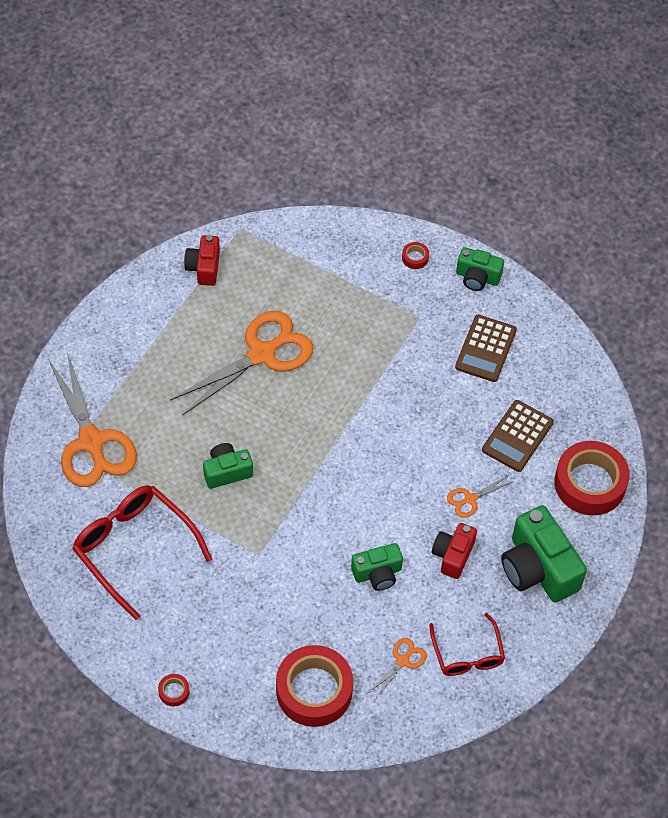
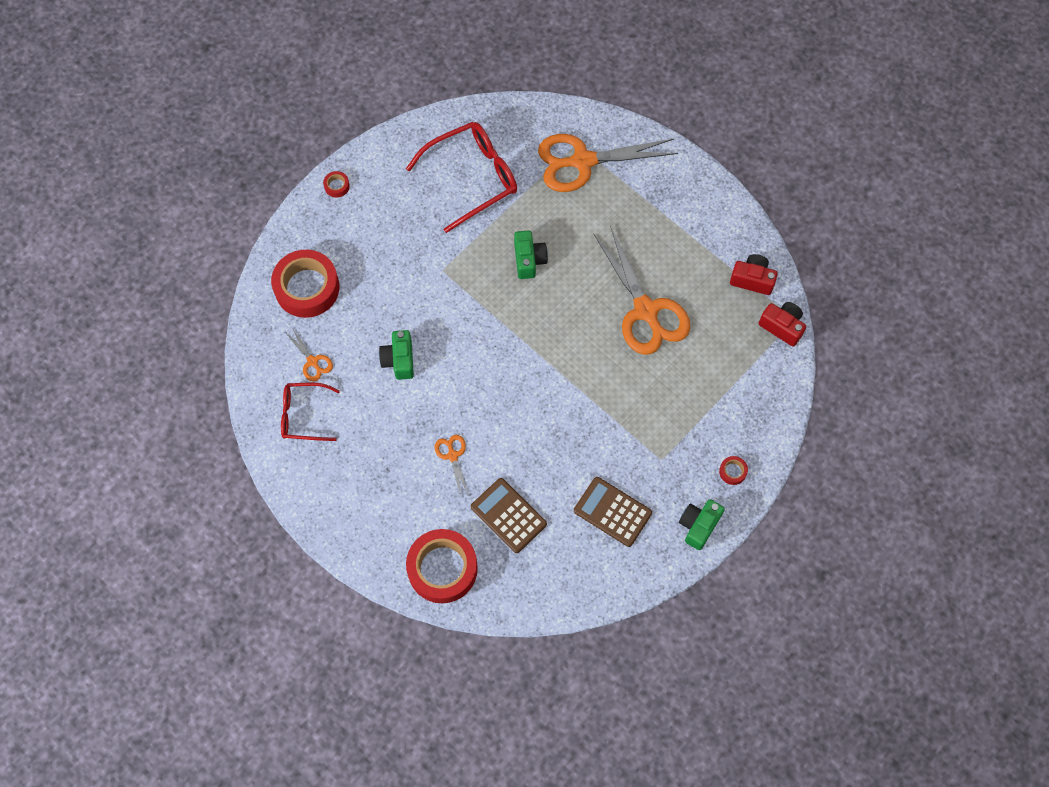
camera: 105 degrees right, 10 degrees up
red camera [432,523,477,579] -> red camera moved to [759,302,806,347]
green camera [501,505,587,603] -> none

